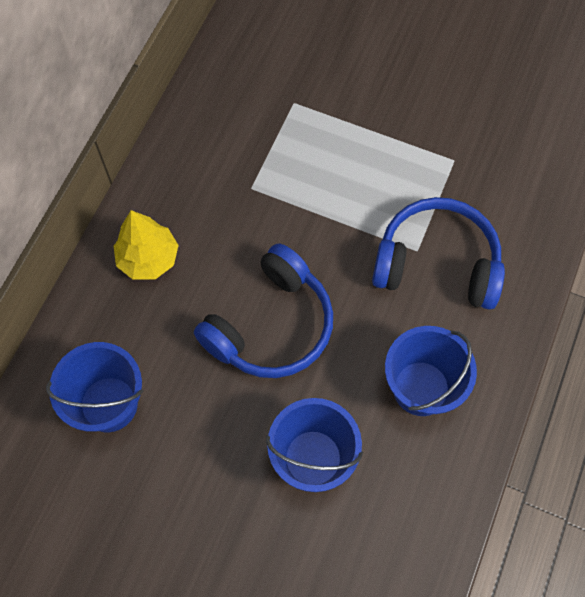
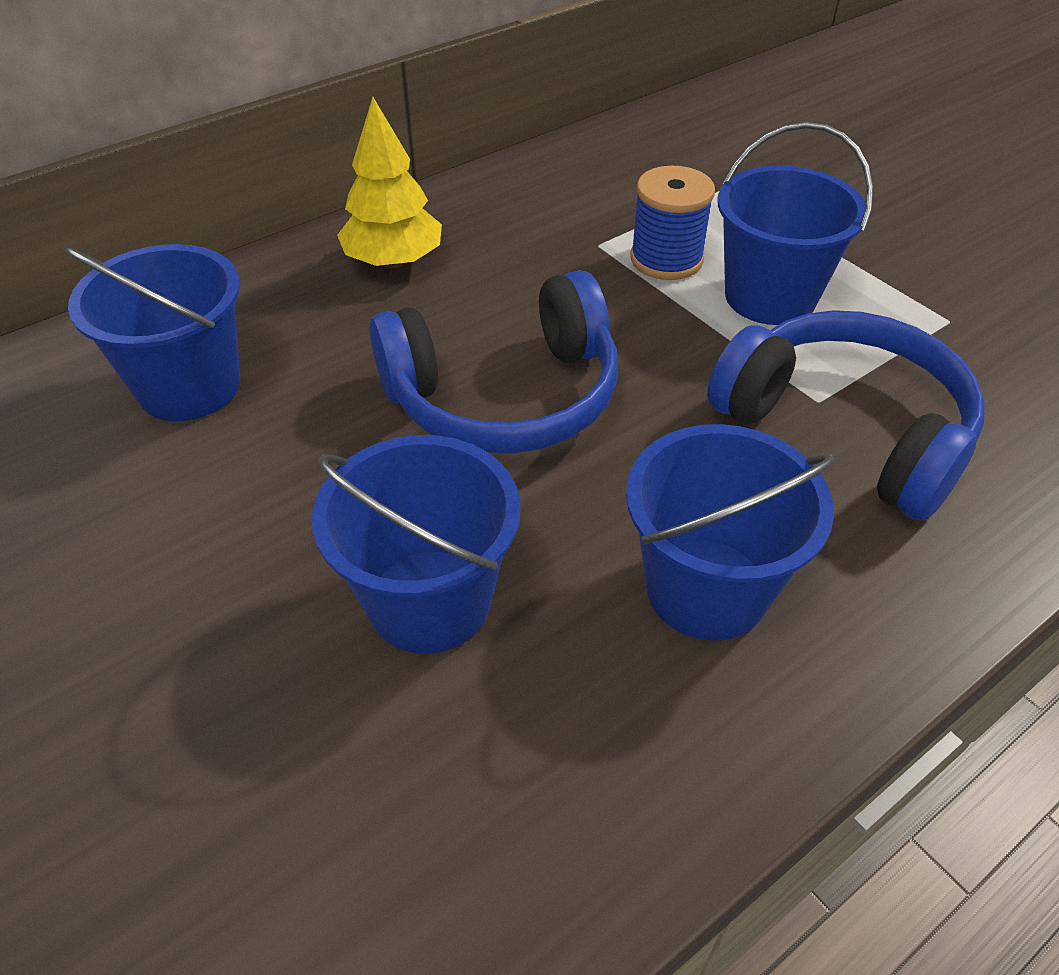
camera: 30 degrees right, 20 degrees down
none -> blue spool [630,166,715,280]
none -> blue bucket [718,122,873,325]

